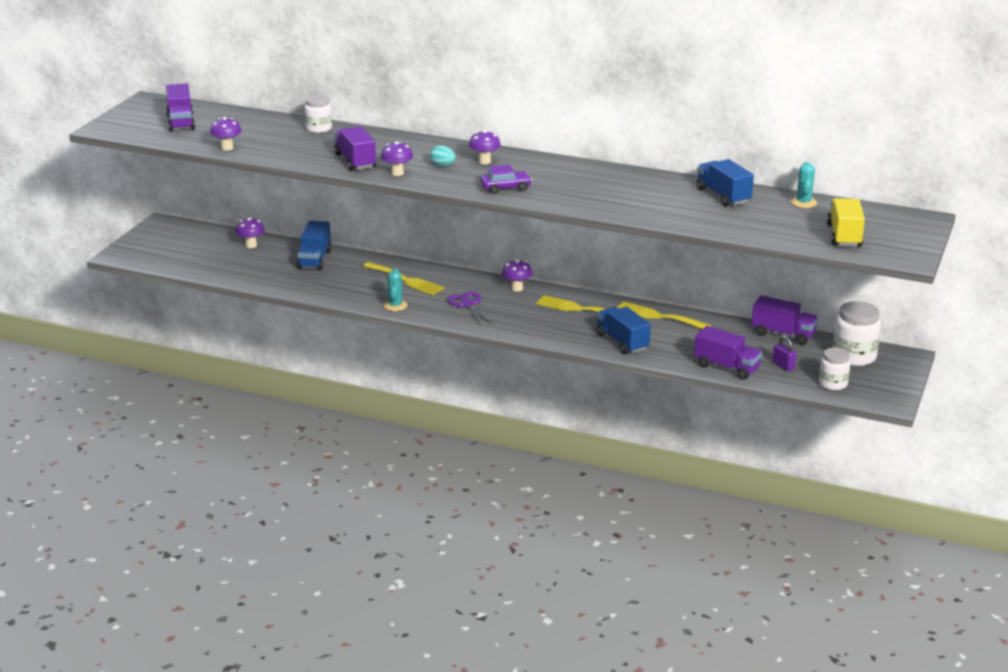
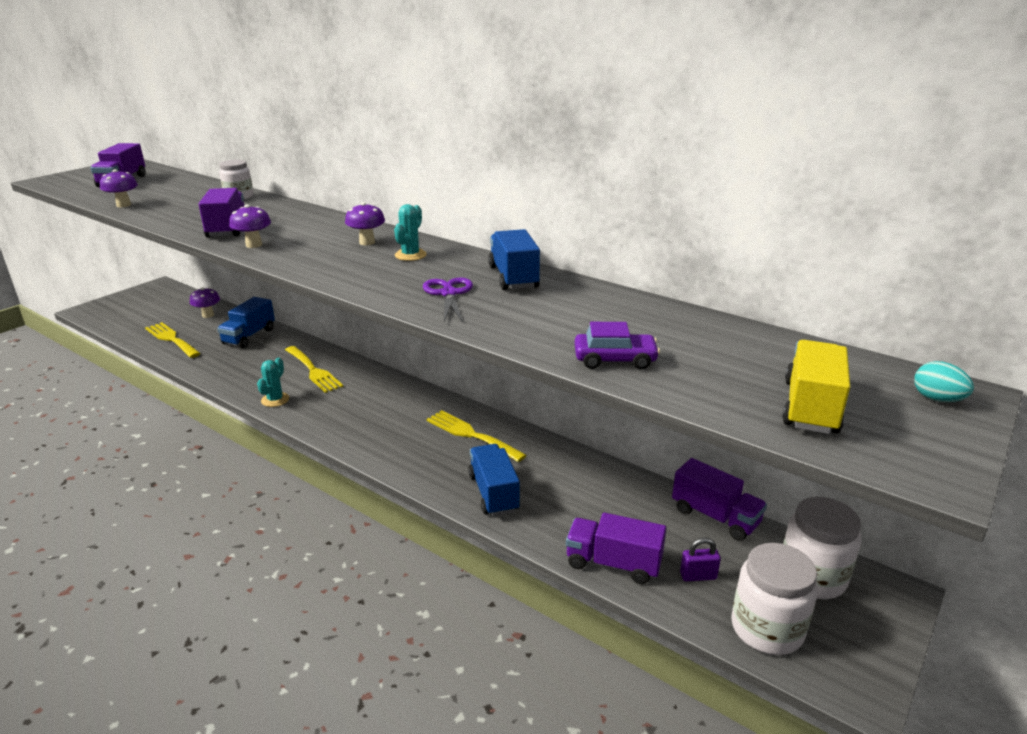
camera: 15 degrees right, 0 degrees up
turquoise egg [430,145,456,167] -> turquoise egg moved to [914,361,974,402]
purple scissors [448,292,491,325] -> purple scissors moved to [423,277,473,322]
purple car [481,165,532,194] -> purple car moved to [575,322,660,370]
purple mushroom [502,259,533,292] -> none
yellow fork [618,301,711,329] -> yellow fork moved to [145,322,201,358]
purple truck [694,326,762,380] -> purple truck turned 150 degrees clockwise [566,513,666,584]
blue truck [696,159,754,207] -> blue truck moved to [488,229,540,290]
purple padlock [773,336,796,371] -> purple padlock turned 75 degrees counterclockwise [680,538,721,581]
turquoise cactus [791,162,817,208] -> turquoise cactus moved to [394,204,427,261]
white jar [819,348,851,390] -> white jar [731,543,818,655], size x1.56

